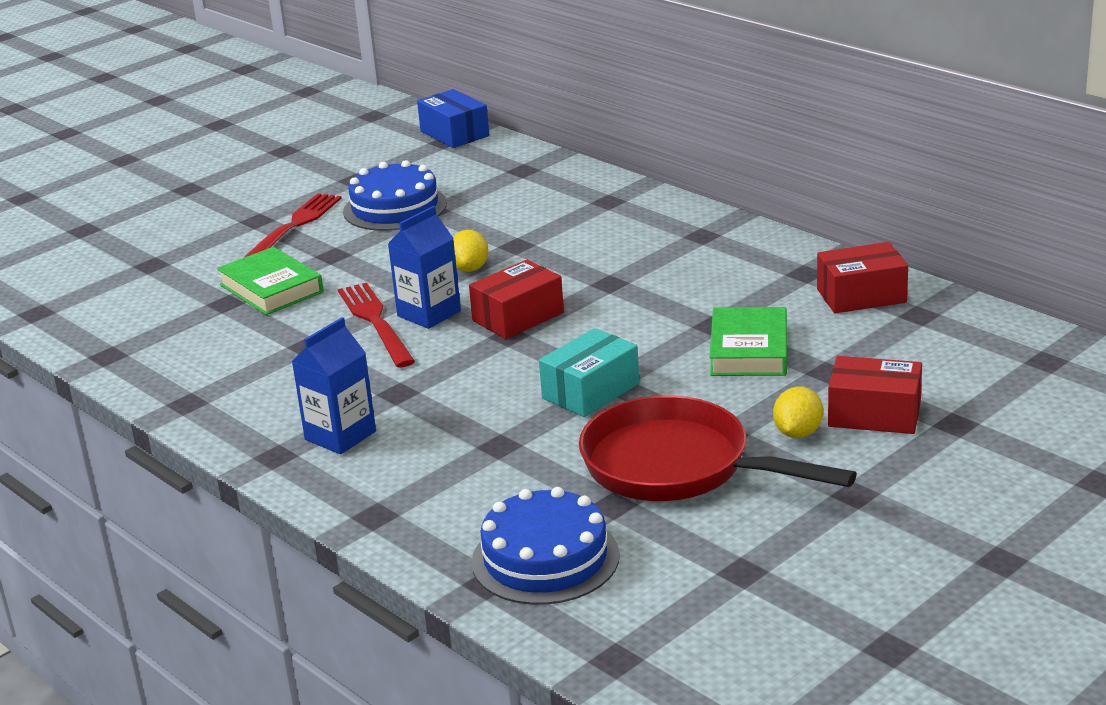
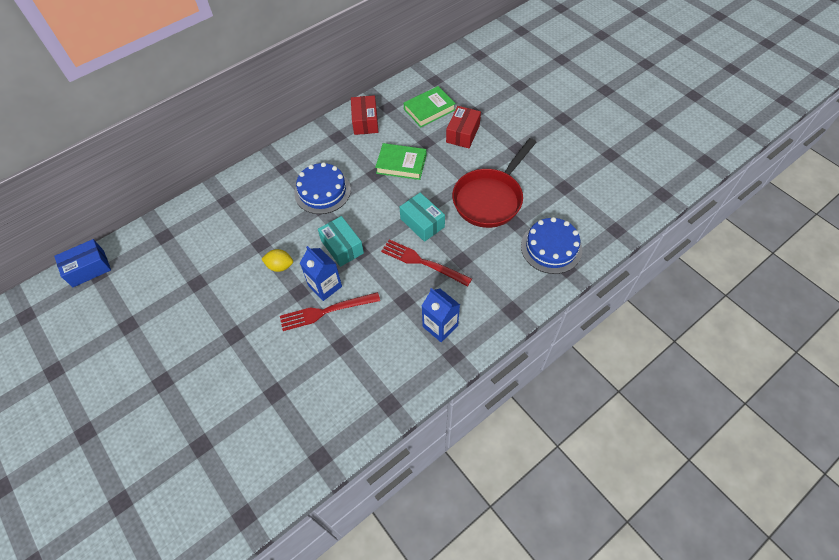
camera: 85 degrees left, 30 degrees up
green book [217,247,324,315] -> green book moved to [404,86,456,127]
red fork [243,193,342,258] -> red fork moved to [381,239,472,286]
blue cake [343,160,447,231] -> blue cake moved to [294,162,351,214]
red box [469,260,564,339] -> turquoise box [318,216,364,267]
yellow lemon [773,387,823,438] -> none

